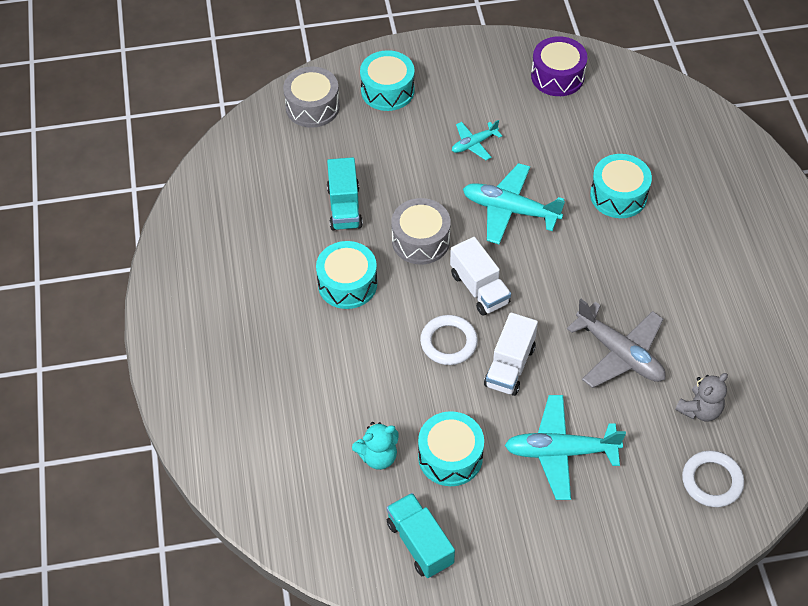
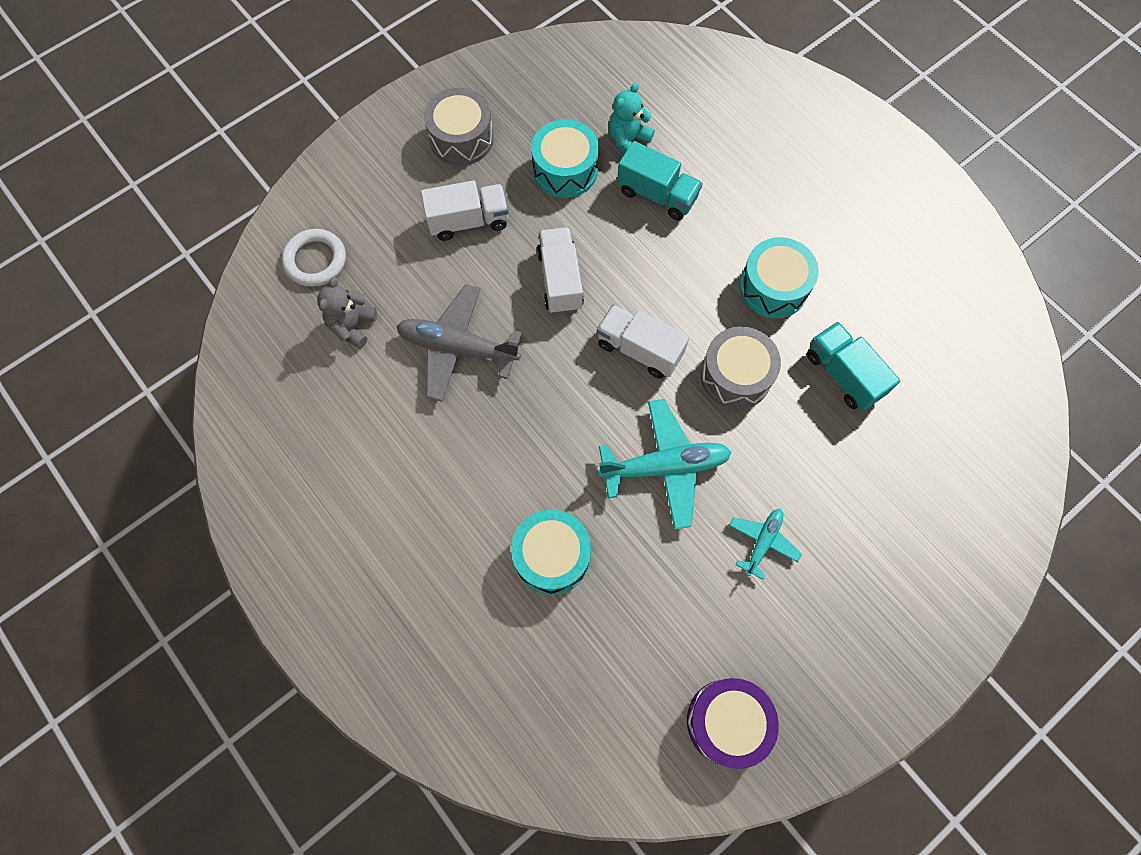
camera: 150 degrees right, 15 degrees up
grey drum [283,66,340,128] -> grey drum moved to [424,87,494,166]
turquoise drum [360,50,415,111] -> none
turquoise truck [386,493,455,578] -> turquoise truck moved to [617,141,703,220]
white ring [420,315,478,365] -> none
turquoise plane [504,395,626,500] -> white truck [421,180,509,241]

